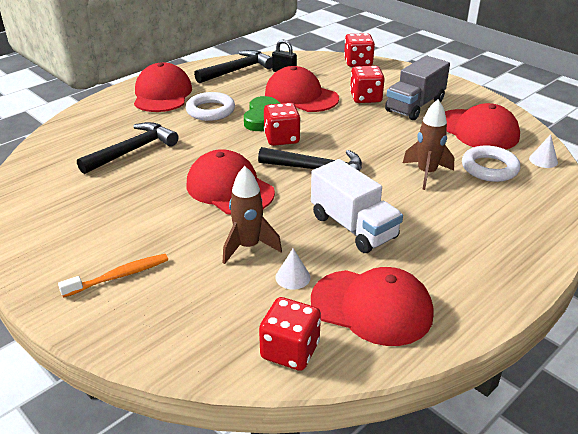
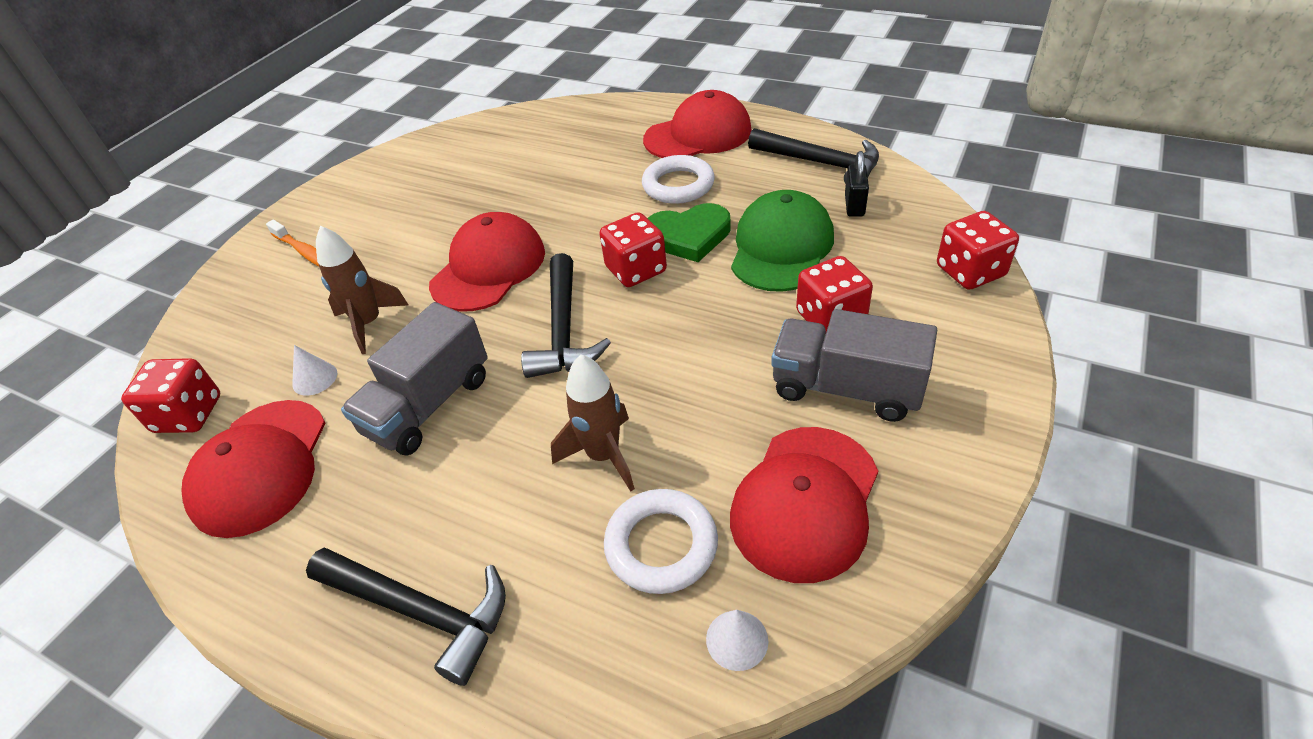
camera: 75 degrees right, 10 degrees up
black hammer [77,122,179,174] -> black hammer moved to [306,548,506,686]
red cap [265,66,339,112] -> green cap [731,190,834,292]
white truck [311,159,403,253] -> grey truck [341,302,488,455]

